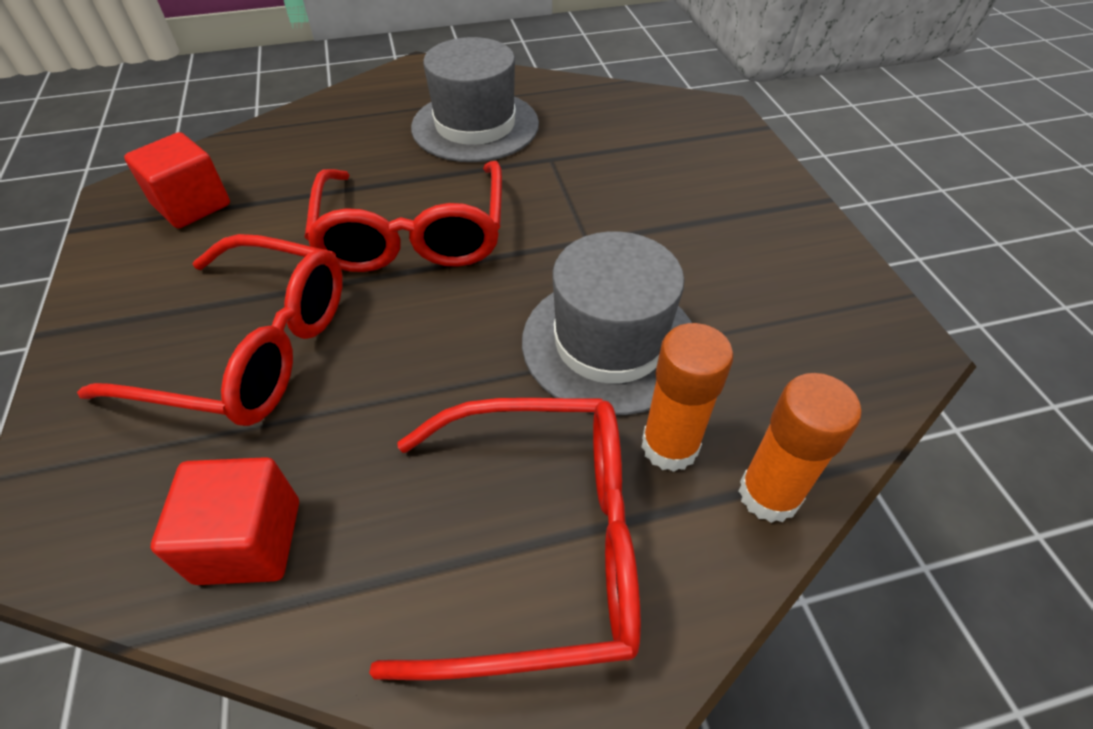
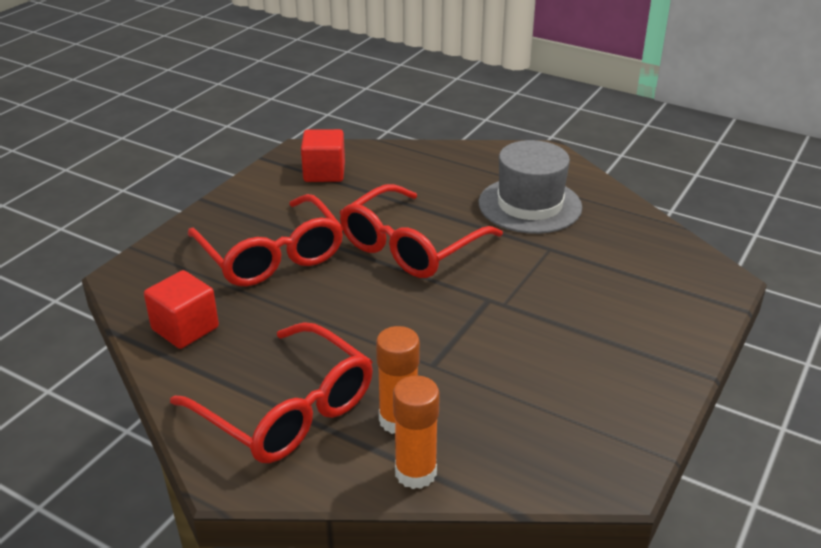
camera: 45 degrees right, 15 degrees down
grey hat [522,231,692,415] -> none

